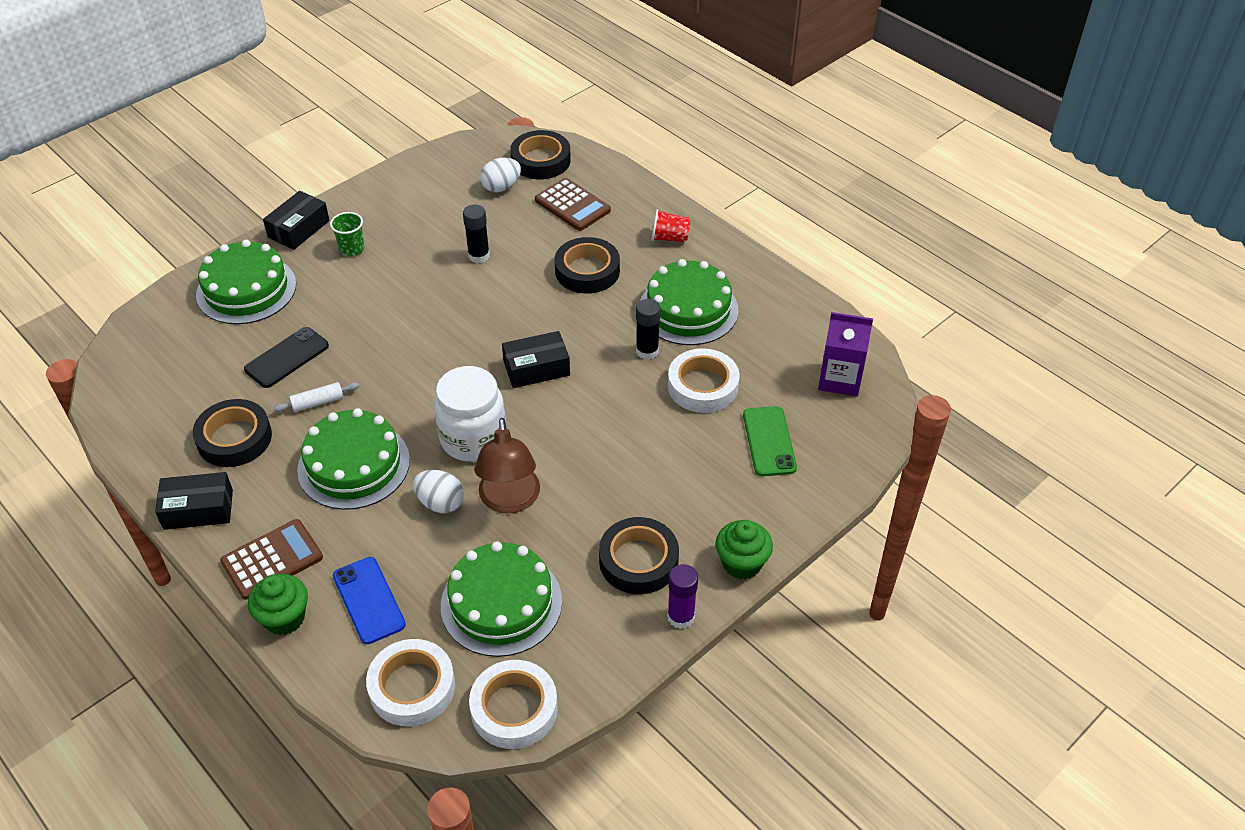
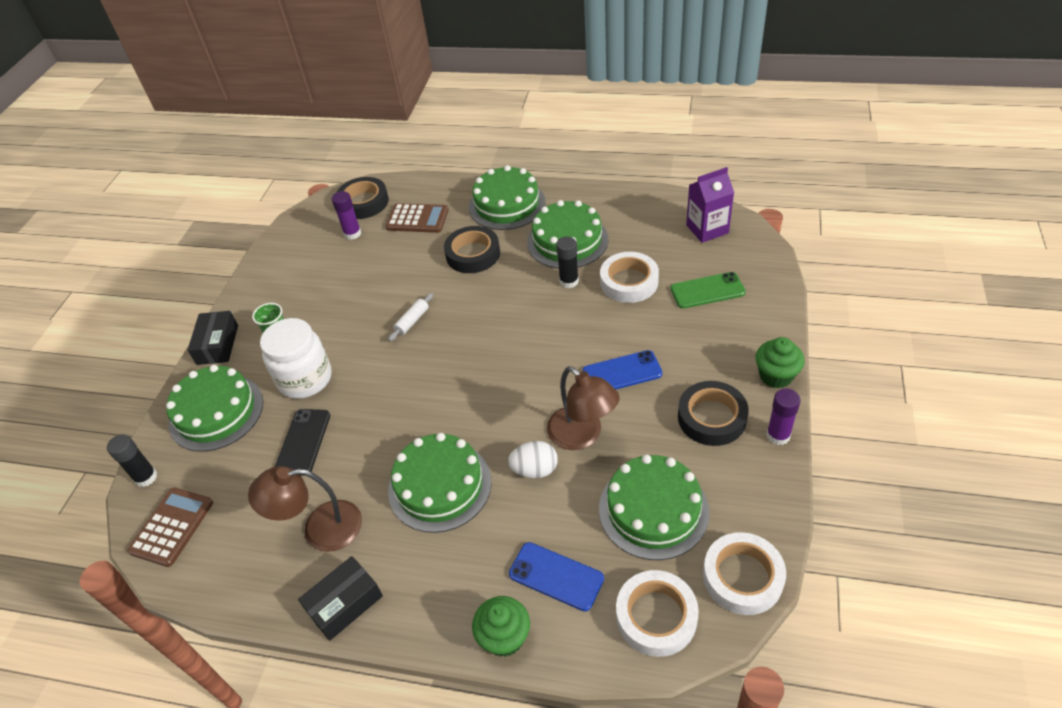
camera: 30 degrees left, 0 degrees up
black tape [193,399,272,467] -> brown lamp [248,466,362,552]
brown calculator [220,519,323,600] -> brown calculator moved to [127,488,213,567]
white rolling pin [273,382,359,412] -> white rolling pin moved to [388,293,433,341]
white jar [434,366,506,462] -> white jar moved to [260,318,332,399]
black glue stick [463,205,490,263] -> black glue stick moved to [107,434,157,487]
white egg [480,158,521,192] -> purple glue stick [332,191,361,240]
black box [502,331,570,388] -> none
red cup [651,209,690,243] -> green cake [469,165,545,230]
green phone [743,406,797,476] -> green phone turned 60 degrees counterclockwise [670,272,746,309]
none -> blue phone [583,350,662,390]

